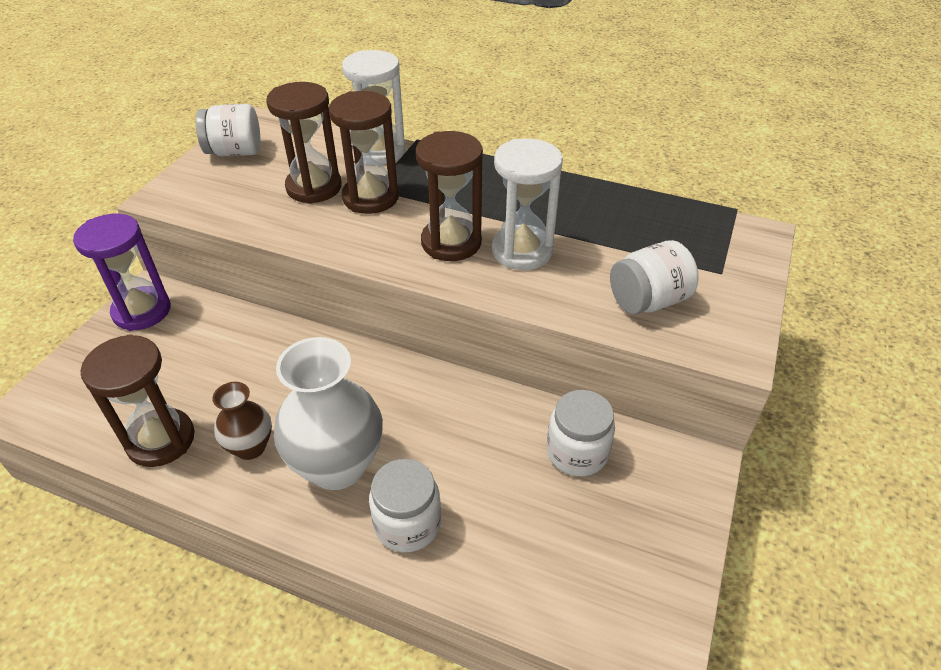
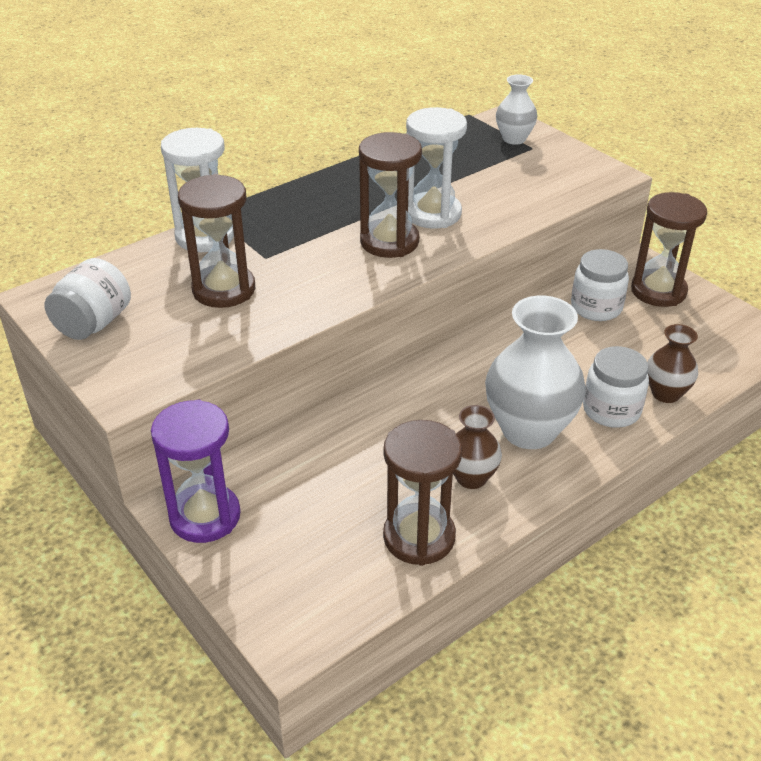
camera: 60 degrees left, 5 degrees down
brown hourglass [329,91,399,214] -> brown hourglass moved to [631,192,707,307]
white jar [610,240,699,314] -> none
none -> white vase [496,75,537,145]
none -> brown vase [647,324,698,403]

